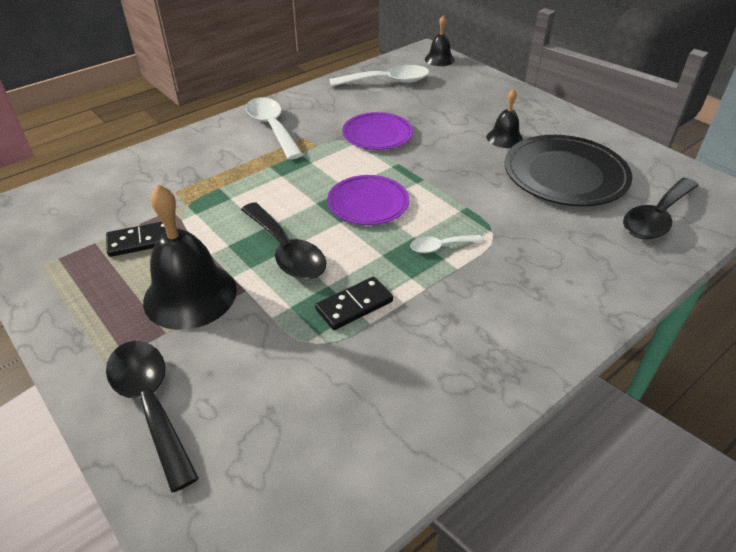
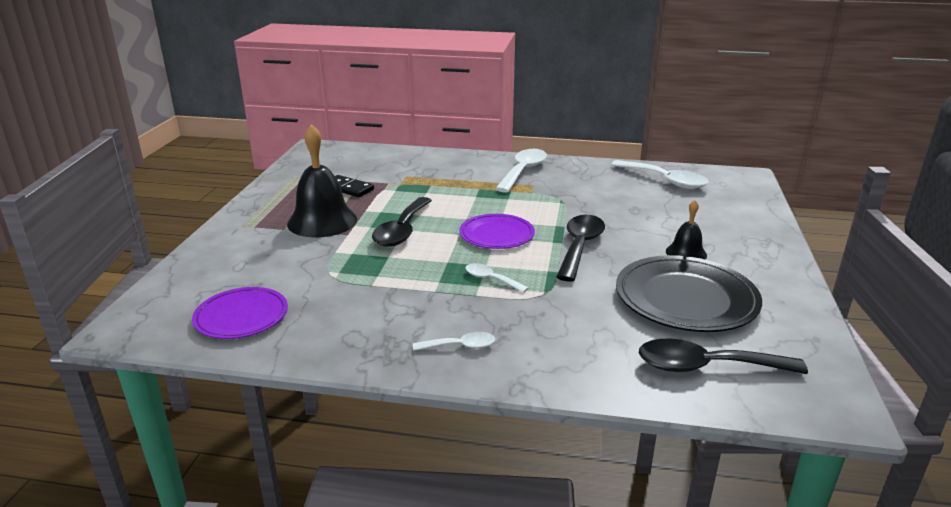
camera: 50 degrees right, 15 degrees down
black spoon [106,341,199,492] -> black spoon moved to [556,215,605,282]
black domino [315,277,393,330] -> none
purple plate [342,112,413,150] -> purple plate moved to [192,287,288,339]
black bell [425,15,455,66] -> none
none -> white spoon [413,332,495,351]

